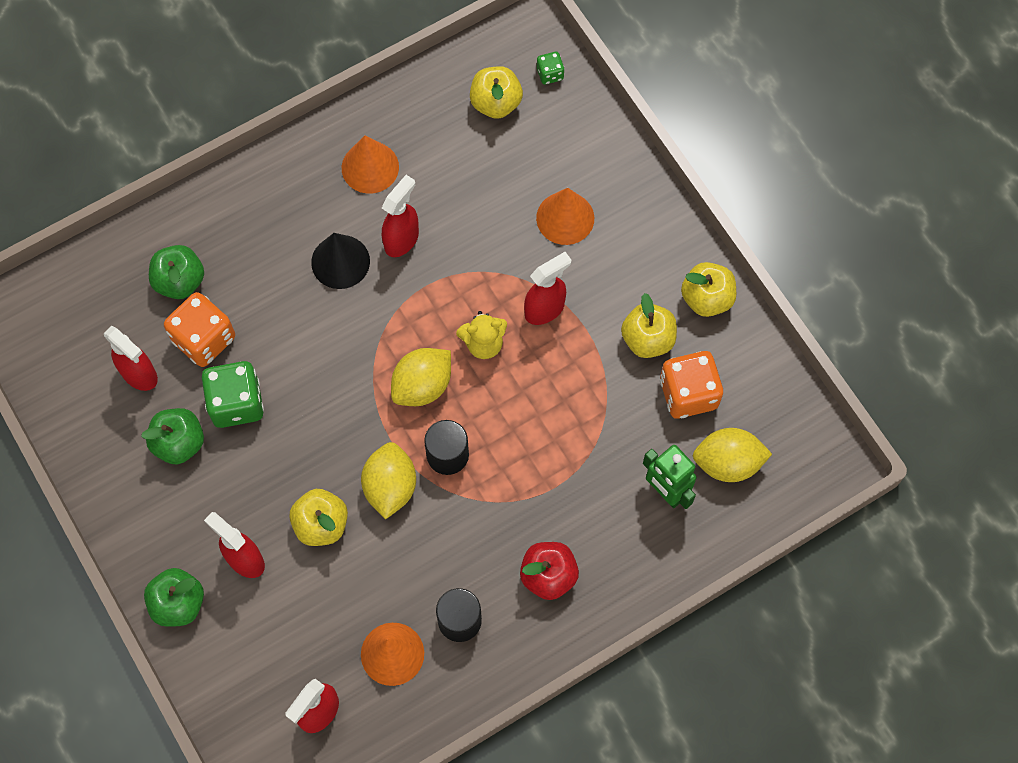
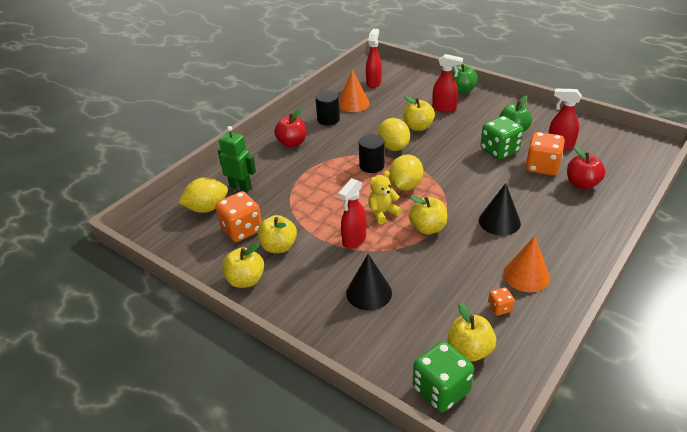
camera: 160 degrees right, 30 degrees down
green apple [149,245,204,299] -> red apple [567,146,605,190]
red spray bottle [382,175,419,257] -> none
orange cone [536,188,594,245] -> black cone [346,254,392,311]
green dice [537,52,565,85] -> green dice [413,341,474,412], size x2.04
none -> yellow apple [408,196,447,234]
none -> orange dice [488,287,515,316]

